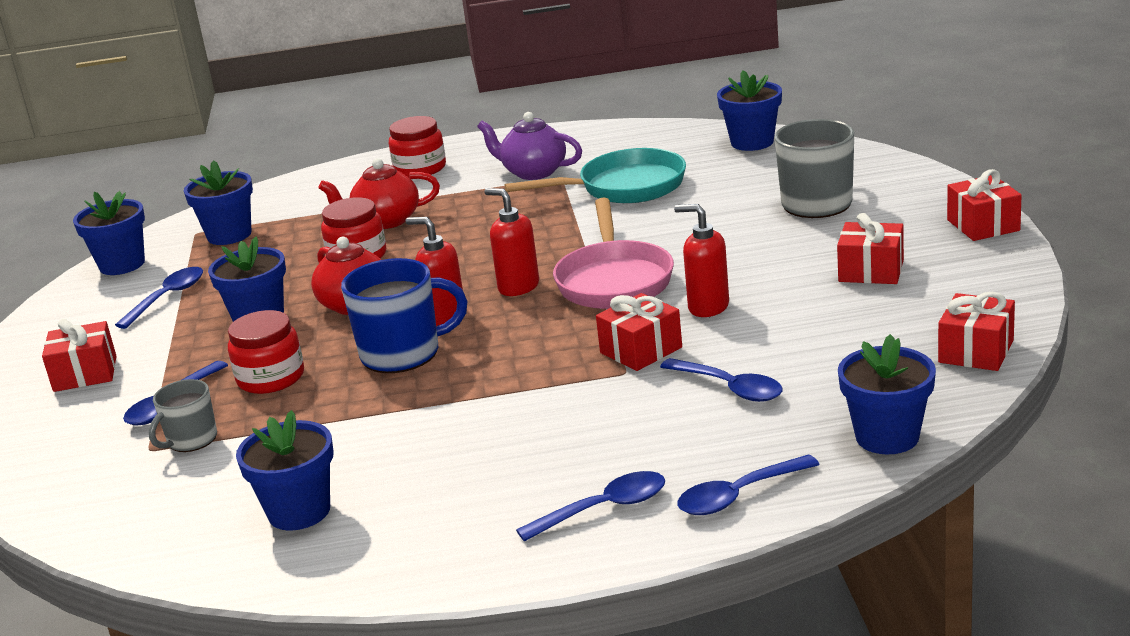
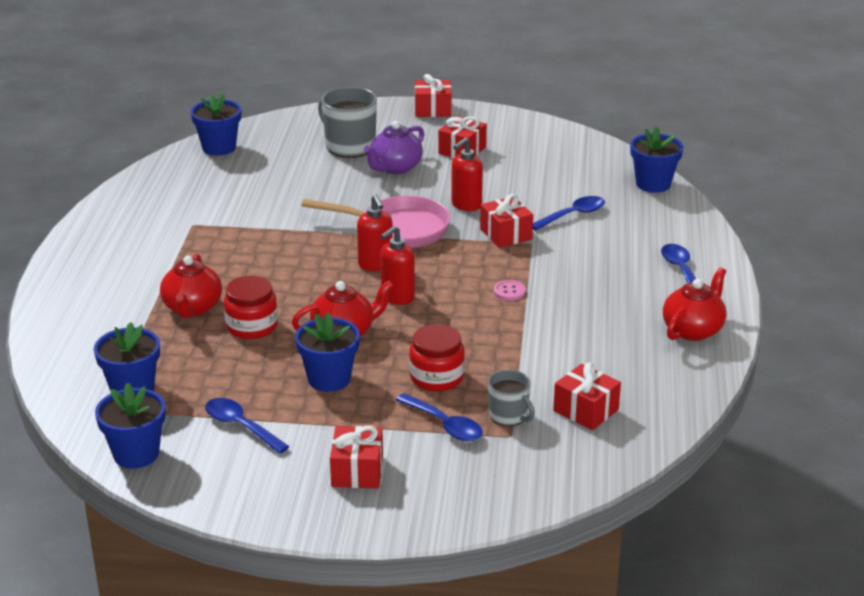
camera: 80 degrees left, 5 degrees up
blue flower pot [236,410,333,531] -> none
blue mug [341,258,468,373] -> none
red jar [389,116,446,177] -> none
purple teapot [477,112,582,180] -> purple teapot moved to [364,121,424,174]
red soap dispenser [484,188,539,296] -> red soap dispenser turned 75 degrees counterclockwise [357,195,393,271]
turquoise pan [504,148,686,203] -> none
blue spoon [677,454,820,515] -> none
red gift [938,292,1015,371] -> red gift moved to [553,362,621,430]
none -> pink button [494,280,526,301]
none -> red teapot [663,268,727,341]

